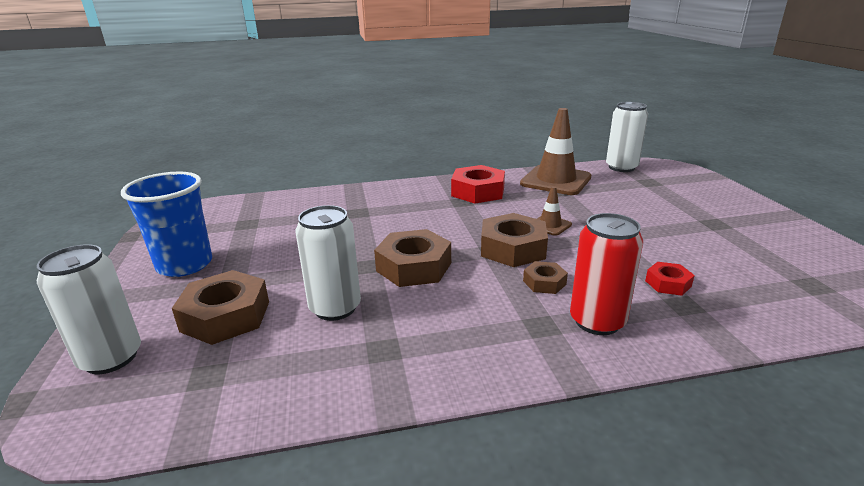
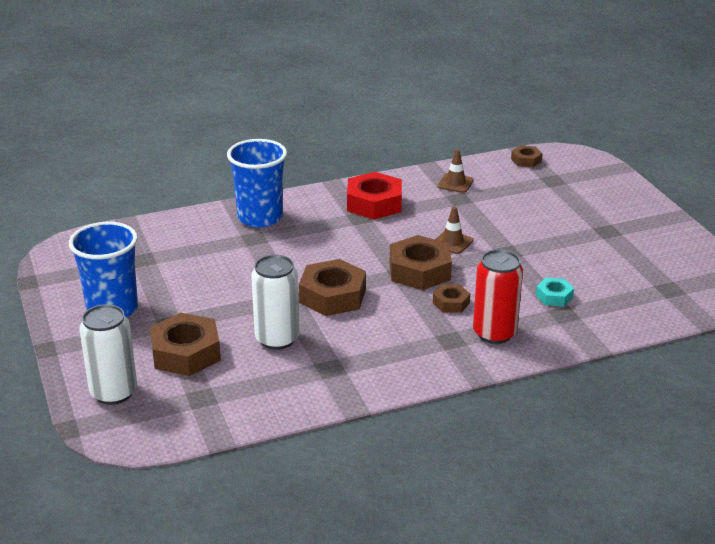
camera: 10 degrees left, 5 degrees up
brown traffic cone [520,108,591,195] -> brown traffic cone [438,149,474,193], size x0.48
white can [606,102,648,172] -> brown nut [511,145,543,167]
red nut [645,262,695,296] -> turquoise nut [536,278,574,306]
none -> blue cup [227,139,287,228]

